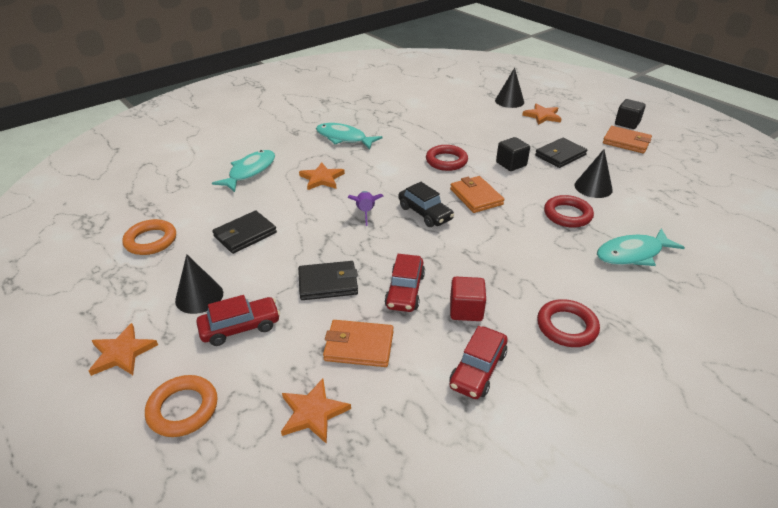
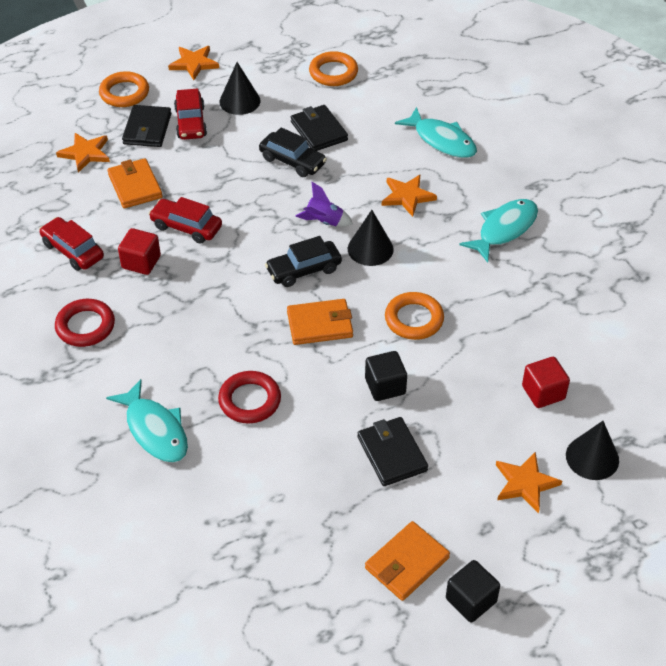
camera: 105 degrees right, 10 degrees up
black wallet [298,261,358,300] -> black wallet moved to [122,105,171,147]
orange wallet [323,320,394,367] -> orange wallet turned 45 degrees counterclockwise [107,158,163,208]
red ring [426,145,468,171] -> orange ring [385,292,444,340]
black cone [574,149,613,198] -> black cone moved to [348,210,394,266]
turquoise fish [597,228,685,266] -> turquoise fish turned 150 degrees clockwise [106,379,188,462]
none -> black car [259,127,327,177]
none -> red cube [522,357,570,408]

